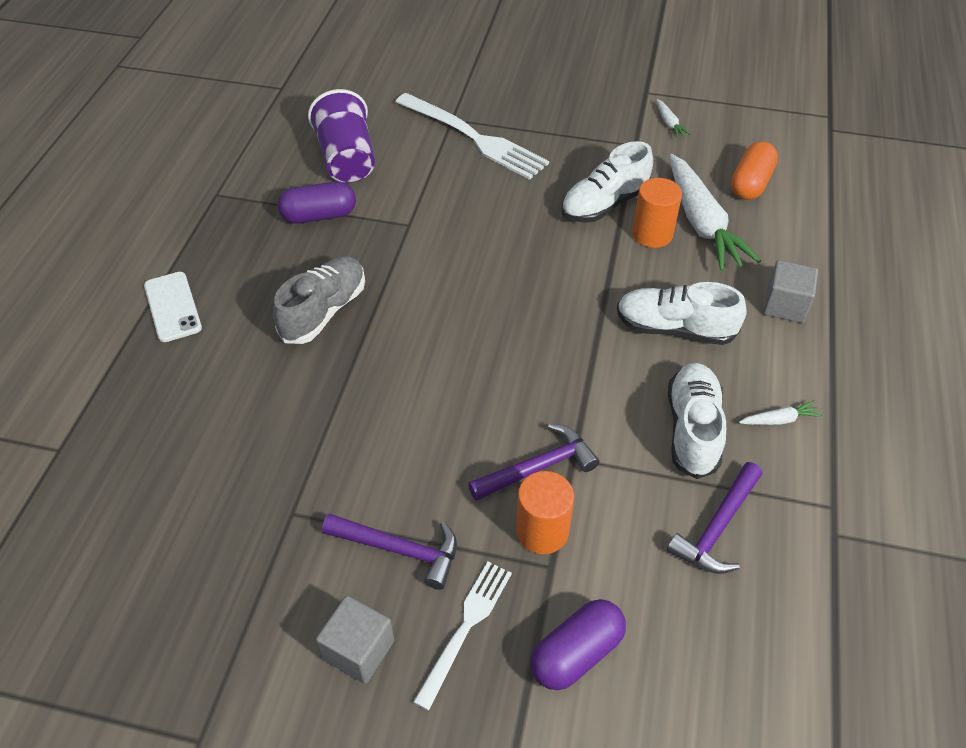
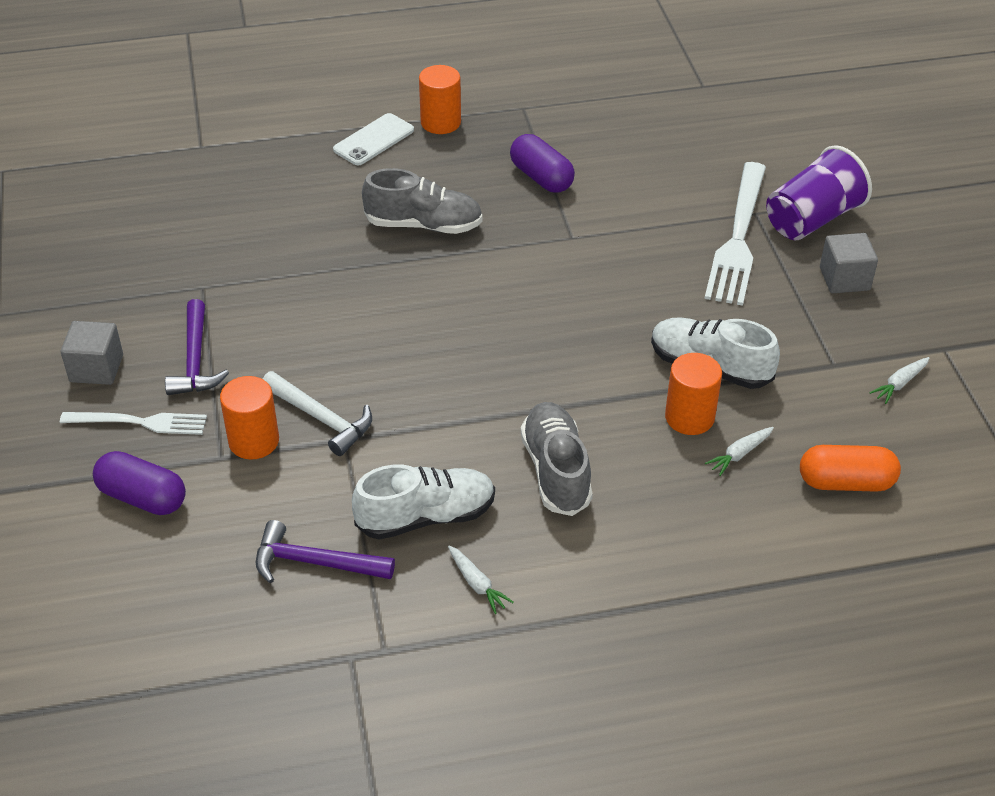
camera: 65 degrees right, 5 degrees down
purple cup [308,89,375,183] -> purple cup moved to [766,145,872,240]
purple hammer [468,423,599,501] -> white hammer [263,371,372,456]
white shoe [617,282,747,345] -> grey shoe [521,402,593,516]
white carrot [670,154,761,271] -> white carrot [705,427,774,476], size x0.41
grey cube [763,260,818,323] -> grey cube moved to [820,233,878,293]
none -> orange cylinder [419,65,461,134]

